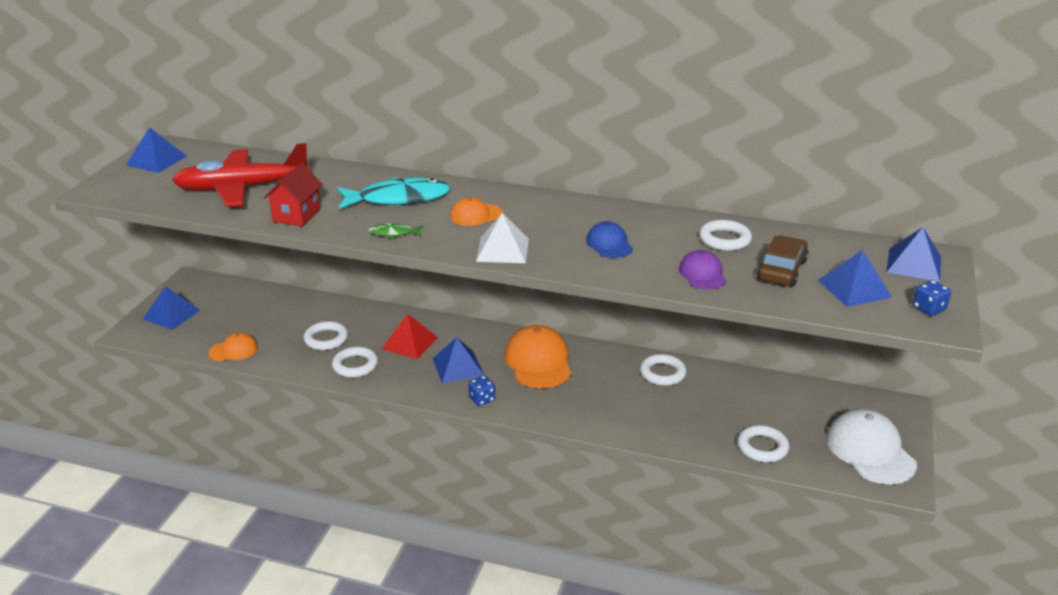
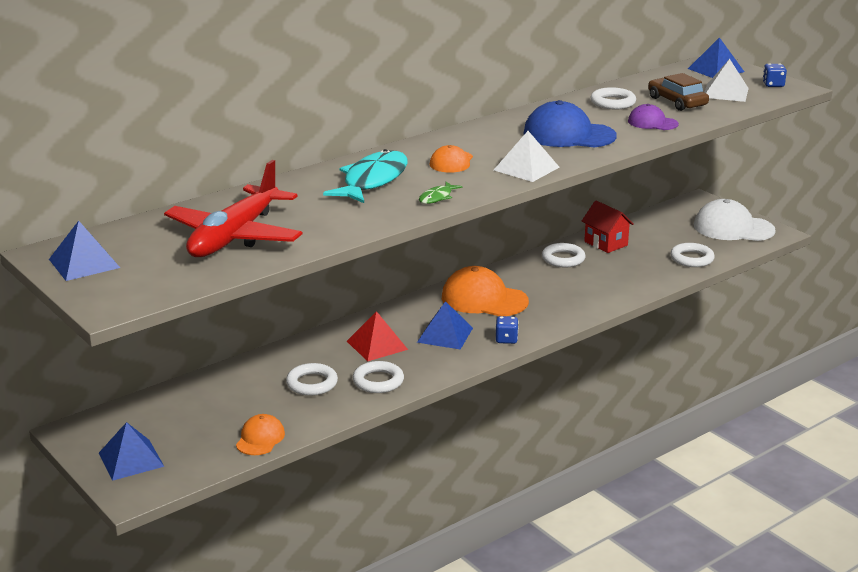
camera: 55 degrees left, 5 degrees down
red house [264,163,323,226] -> red house moved to [582,200,634,253]
blue cap [586,221,633,258] -> blue cap [523,100,617,148], size x1.80
blue pyramid [818,250,892,307] -> white pyramid [704,59,749,102]

